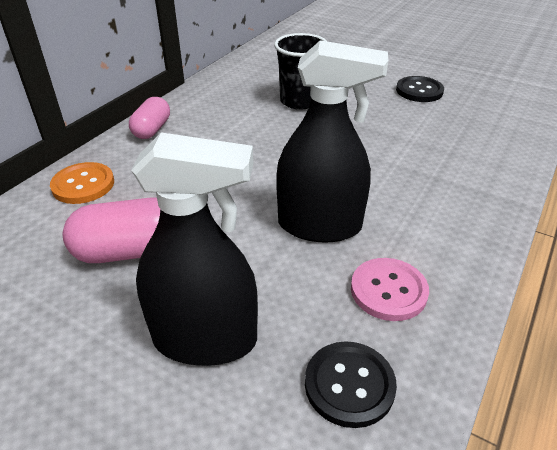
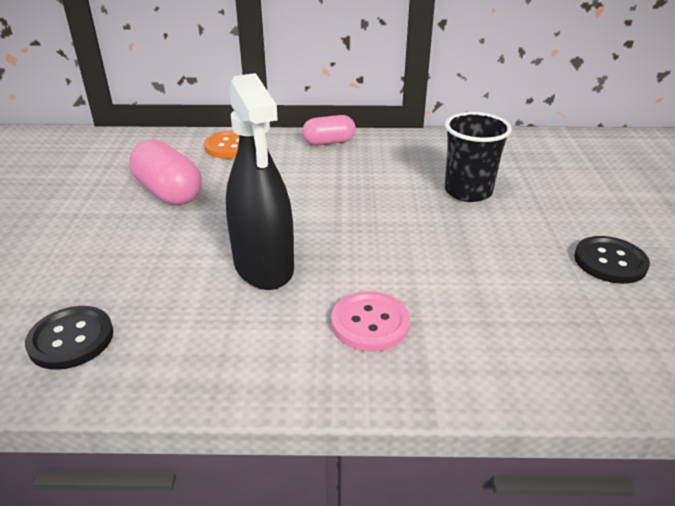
camera: 60 degrees right, 5 degrees down
black spray bottle [131,132,258,366] -> none
pink button [351,258,429,321] -> pink button moved to [331,291,410,352]

